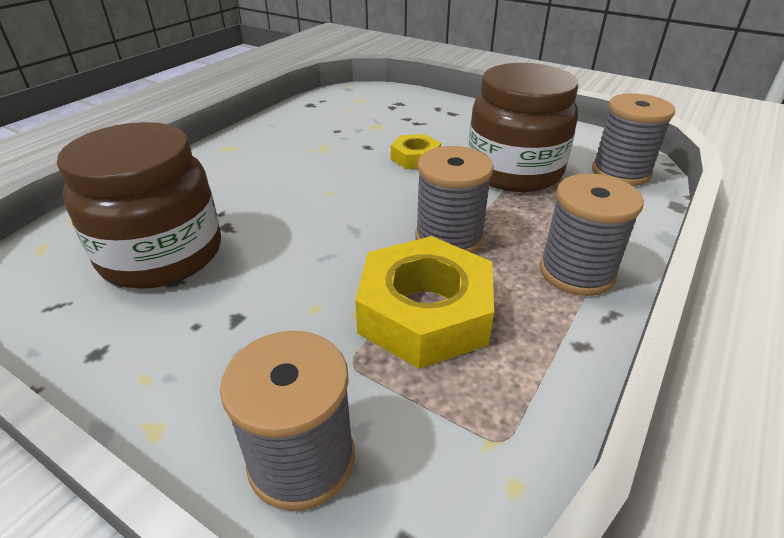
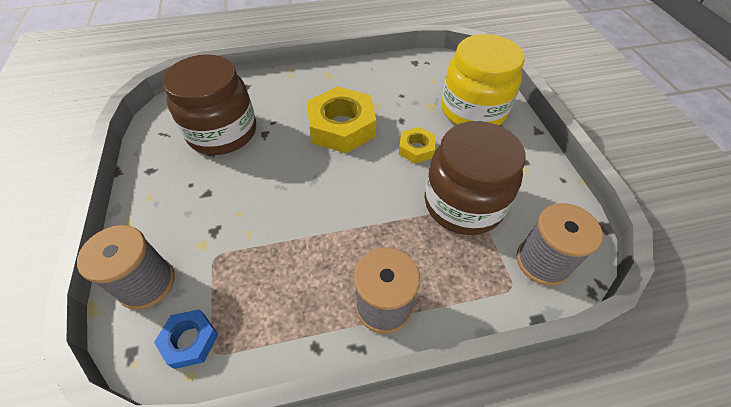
camera: 45 degrees right, 15 degrees up
yellow nut [355,236,494,369] -> yellow nut moved to [307,86,376,153]
grey spool [415,146,494,253] -> none
none -> blue nut [154,310,218,369]
none -> yellow jar [441,34,525,125]

